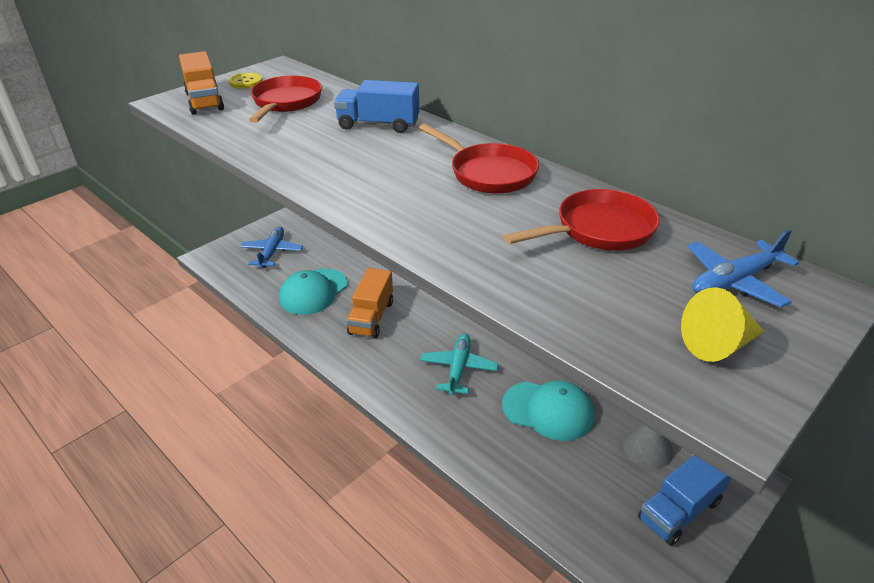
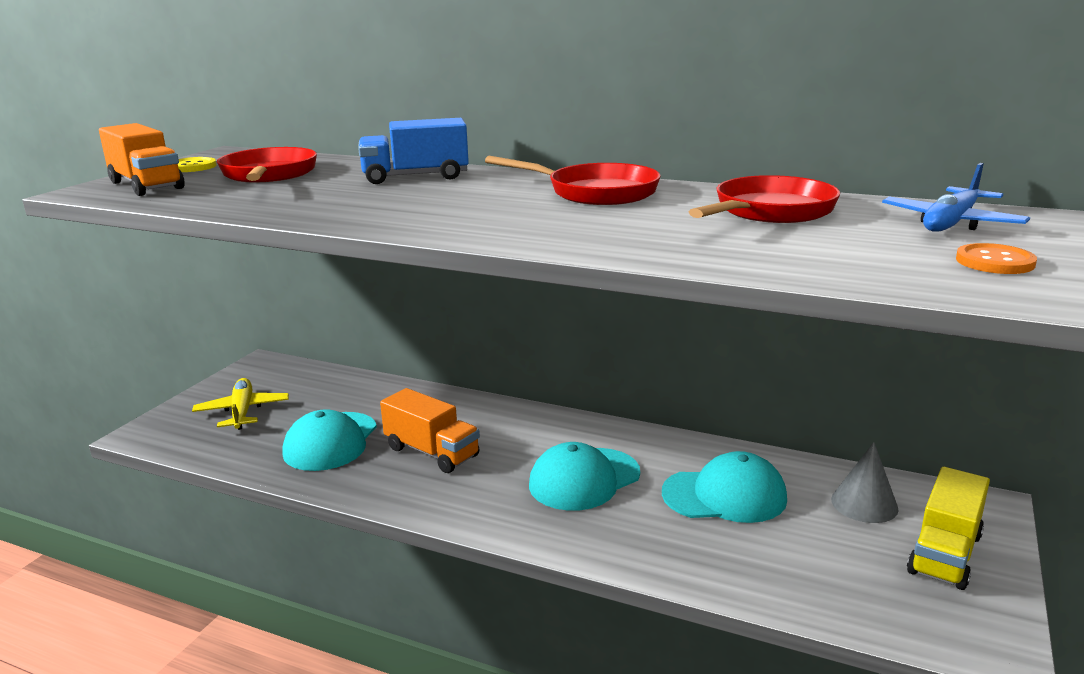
camera: 20 degrees left, 15 degrees down
blue plane [240,227,303,268] -> yellow plane [192,378,289,430]
orange truck [347,268,393,339] -> orange truck turned 45 degrees counterclockwise [380,388,480,473]
turquoise plane [420,333,498,396] -> turquoise cap [529,442,640,511]
blue truck [638,455,731,546] -> yellow truck [907,467,990,590]
yellow cone [681,287,764,362] -> orange button [956,243,1037,274]

